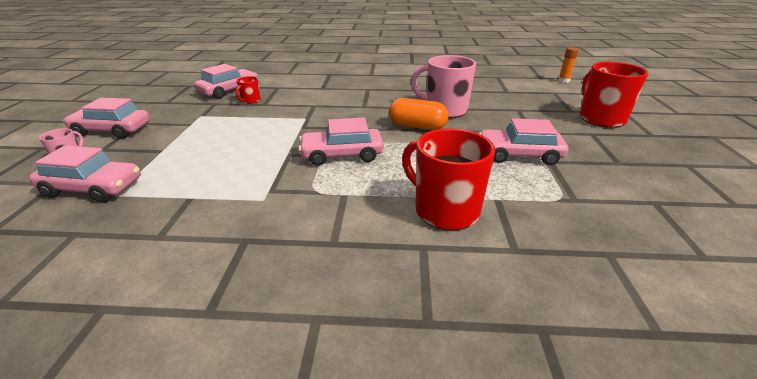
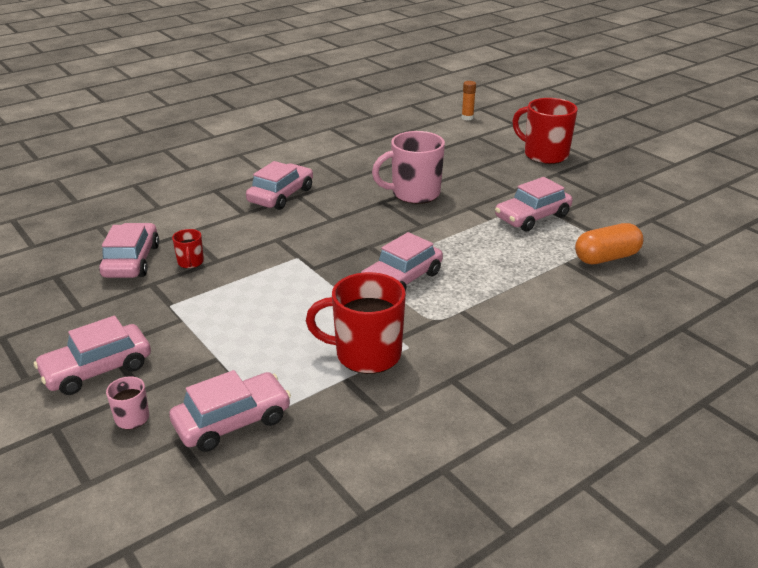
camera: 40 degrees left, 0 degrees up
orange capsule [389,98,449,130] -> orange capsule moved to [575,223,644,264]
red mug [402,128,495,231] -> red mug moved to [306,272,406,374]
none -> pink car [246,161,313,210]

